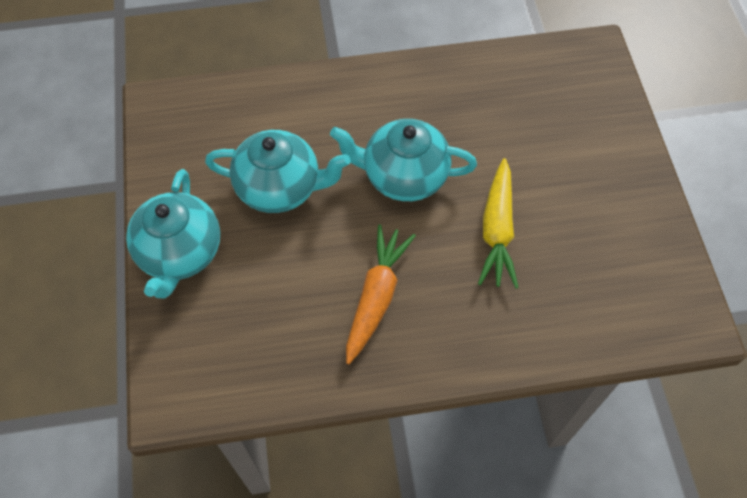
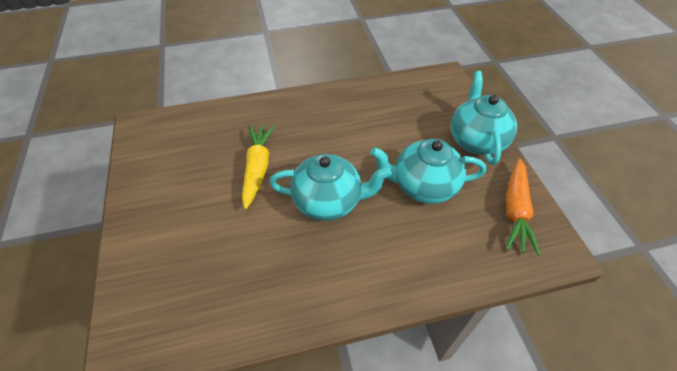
camera: 175 degrees right, 10 degrees down
orange carrot [346,225,416,364] -> orange carrot moved to [506,158,540,256]

